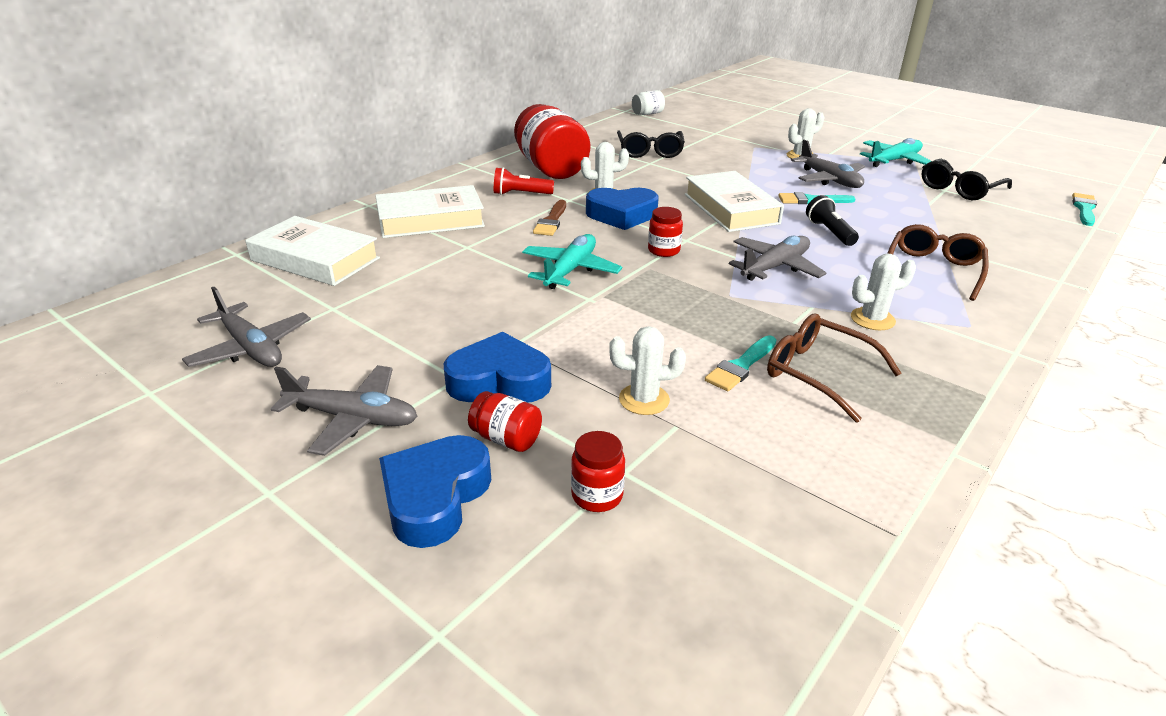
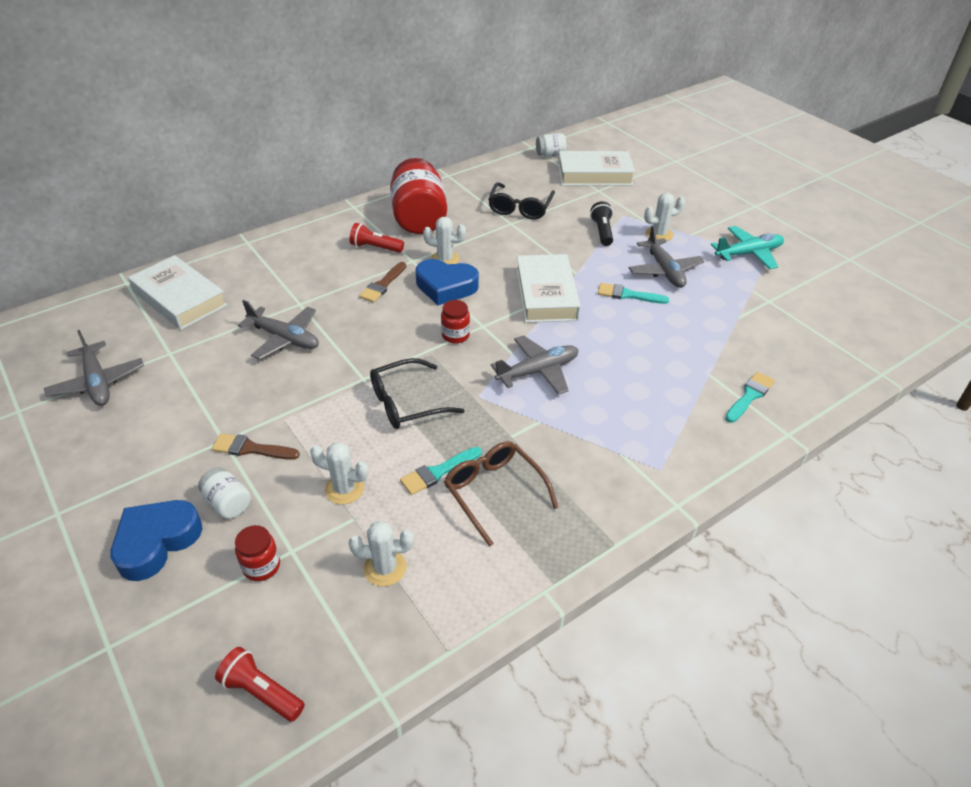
camera: 15 degrees right, 10 degrees up
grey plane [271,365,417,456] -> grey plane moved to [238,300,319,360]
white book [375,185,485,238] -> white book moved to [558,151,635,186]
blue heart [444,332,551,403] -> brown brush [212,433,300,460]
red jar [468,391,542,452] -> white jar [198,467,251,519]
turquoise plane [522,234,622,289] -> none
black flashlight [806,195,859,246] -> black flashlight moved to [590,201,613,246]
white cactus [851,254,916,330] -> white cactus moved to [349,521,414,587]
brown glasses [887,224,989,301] -> none
black glasses [922,159,1012,200] -> black glasses moved to [370,358,465,429]
turquoise brush [1072,193,1097,226] -> turquoise brush moved to [725,372,775,423]
none -> red flashlight [215,647,305,722]

